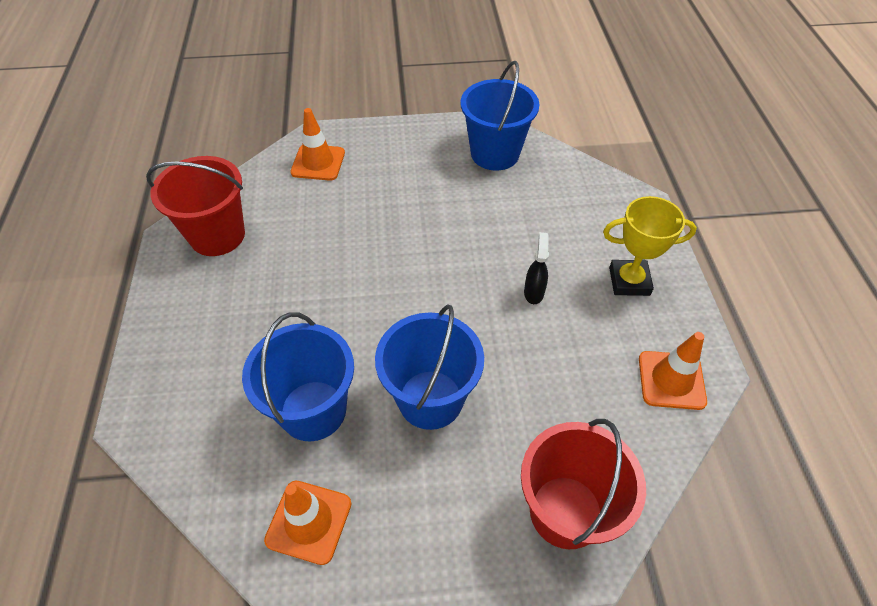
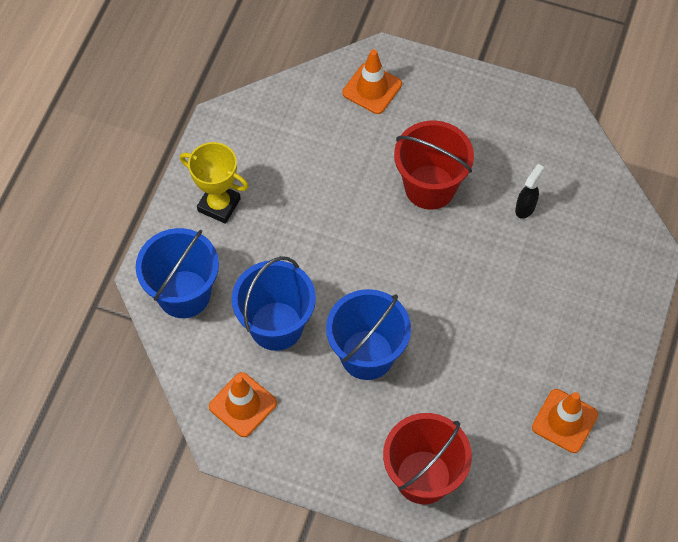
camera: 25 degrees right, 10 degrees up
red bucket [146,156,245,256] -> red bucket moved to [394,120,474,210]
blue bucket [460,61,539,170] -> blue bucket moved to [136,228,219,318]
black spray bottle [524,232,549,304] -> black spray bottle moved to [515,164,544,219]
yellow trophy [603,196,697,296] -> yellow trophy moved to [180,142,249,224]

